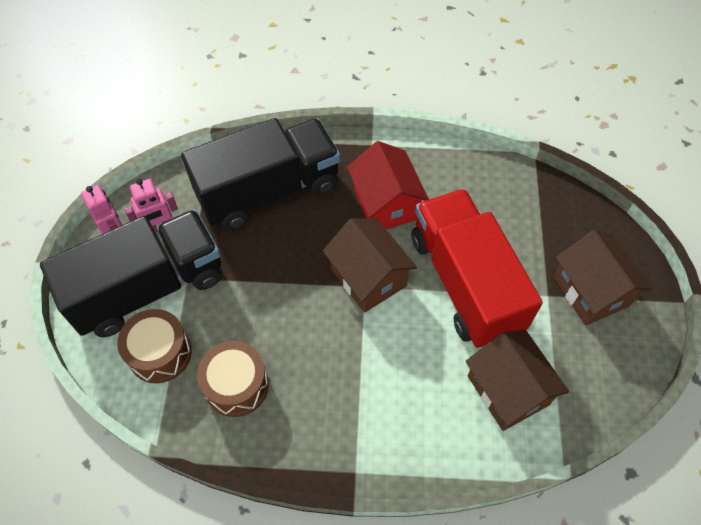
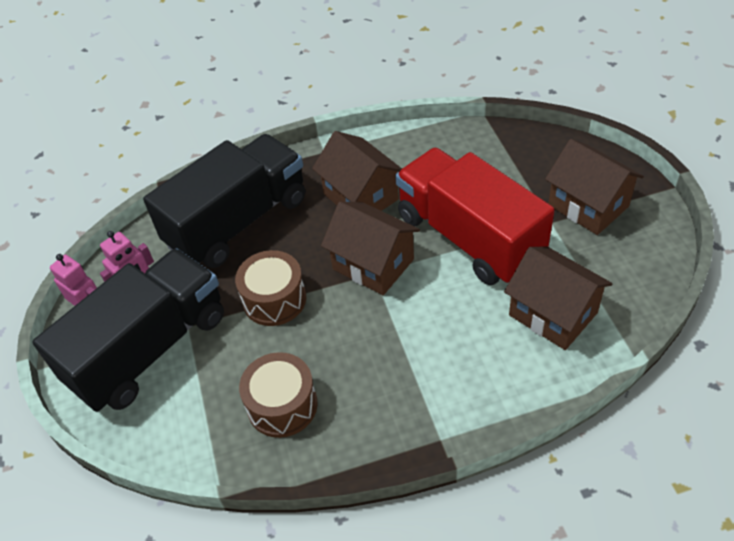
camera: 15 degrees left, 10 degrees down
brown drum [117,309,192,384] -> brown drum moved to [235,250,306,326]
red house [347,141,429,229] -> brown house [312,131,402,211]

